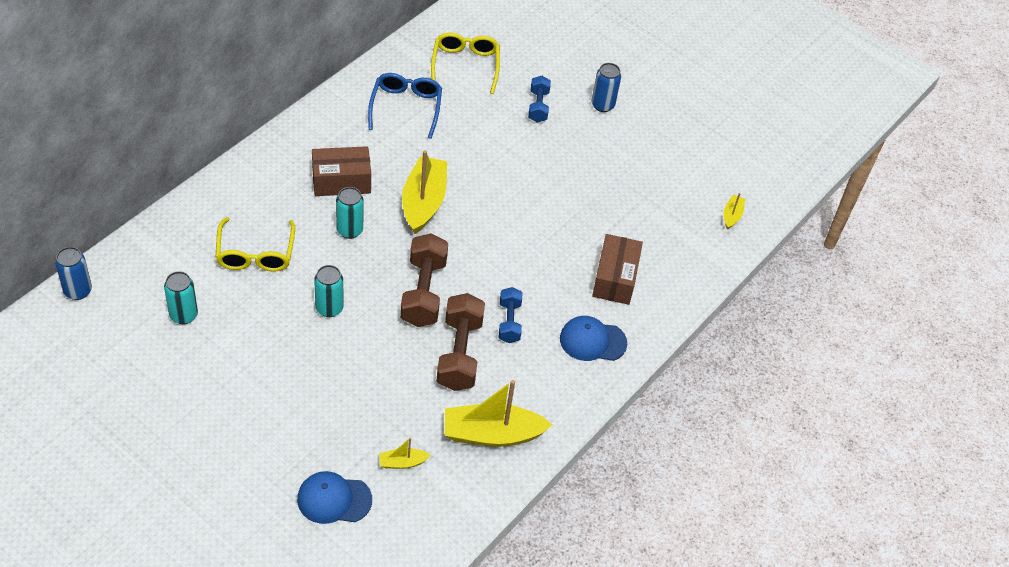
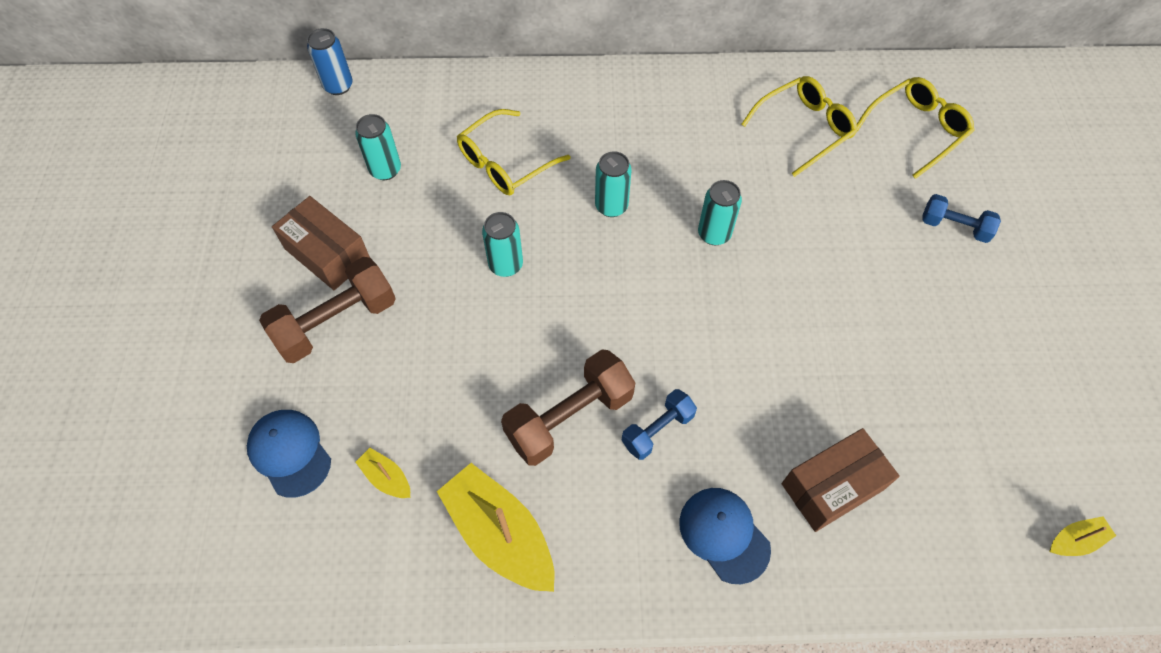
camera: 55 degrees right, 10 degrees up
brown box [312,146,371,196] -> brown box moved to [272,196,370,290]
blue glasses [368,73,442,139] -> yellow glasses [741,76,858,177]
brown dumbbell [400,233,448,327] -> brown dumbbell moved to [259,257,396,363]
yellow boat [402,150,447,234] -> turquoise can [698,180,742,245]
blue dumbbell [528,76,551,123] -> blue dumbbell turned 60 degrees clockwise [922,194,1001,243]
blue can [592,63,621,112] -> none

